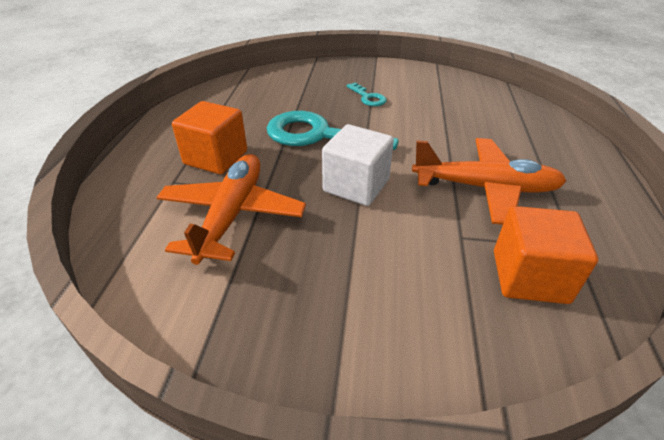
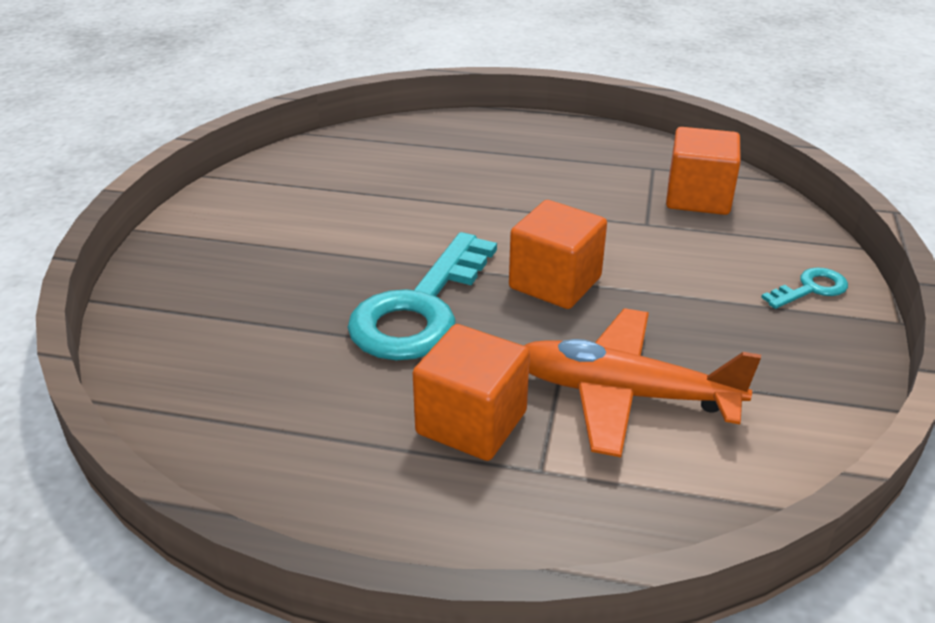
camera: 85 degrees left, 5 degrees down
white cube [322,124,394,206] -> orange cube [509,200,607,309]
turquoise key [346,82,387,106] -> turquoise key moved to [761,267,848,309]
orange plane [412,138,566,225] -> none

